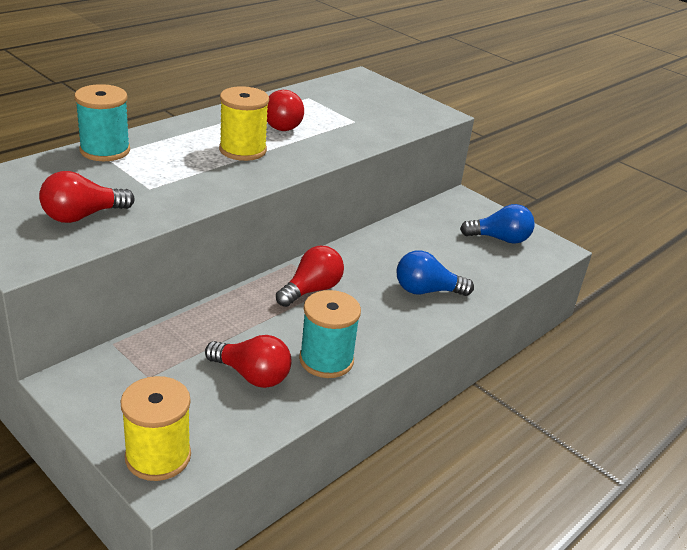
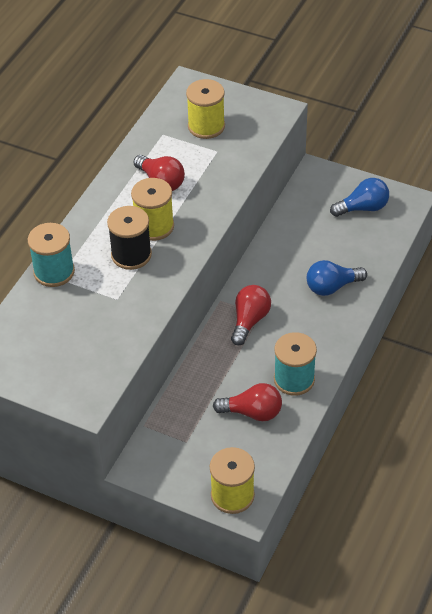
camera: 15 degrees left, 15 degrees up
red light bulb [39,171,135,223] -> none
none -> black spool [107,206,152,270]
none -> yellow spool [186,79,225,139]

